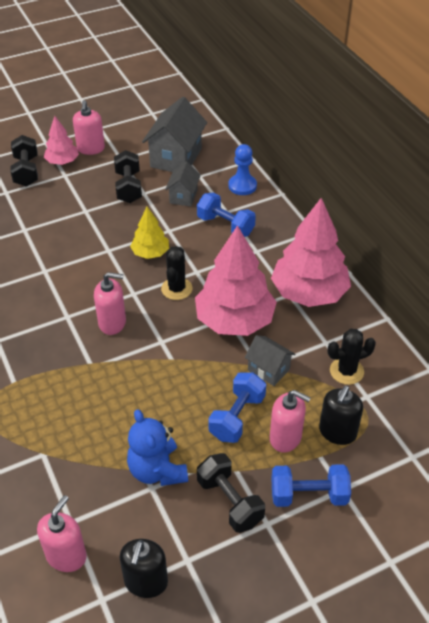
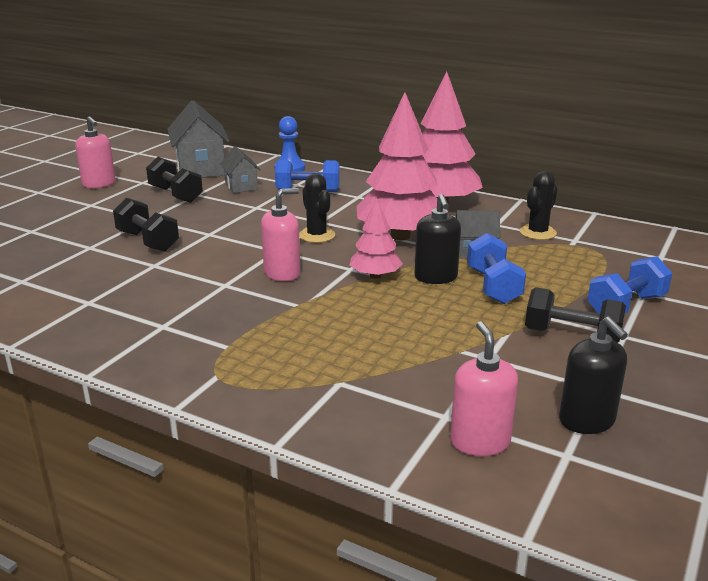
camera: 35 degrees left, 20 degrees down
black dumbbell [10,135,38,187] -> black dumbbell moved to [113,198,179,252]
pink tree [44,116,79,165] -> pink tree moved to [349,198,403,279]
blue teddy bear [127,409,188,486] -> none
yellow tree [130,207,169,259] -> none
pink soap dispenser [270,390,311,453] -> none
black soap dispenser [319,385,363,445] -> black soap dispenser moved to [415,194,461,284]

